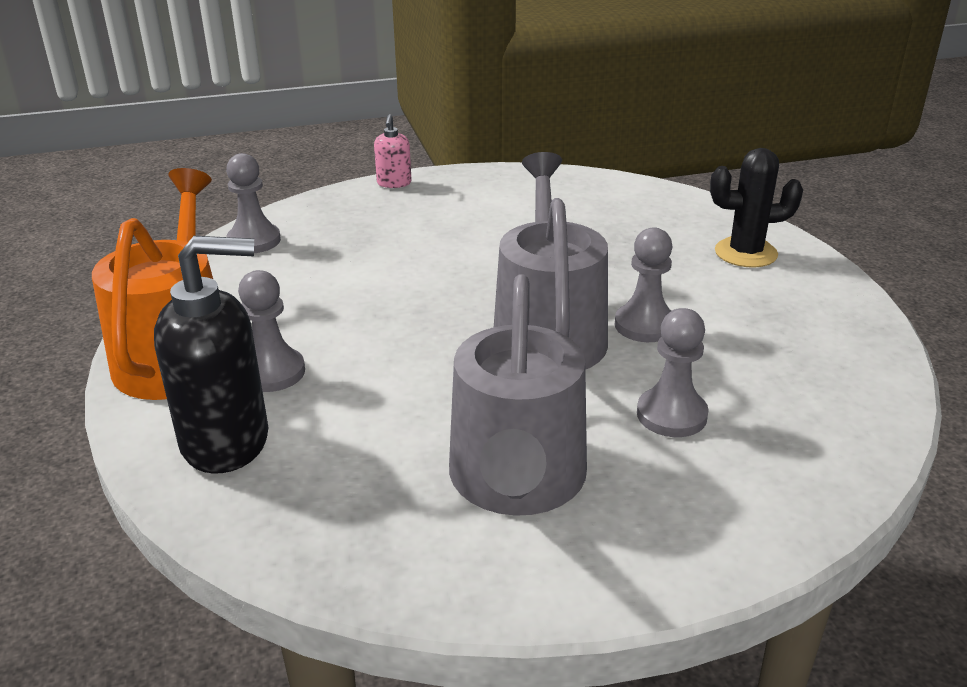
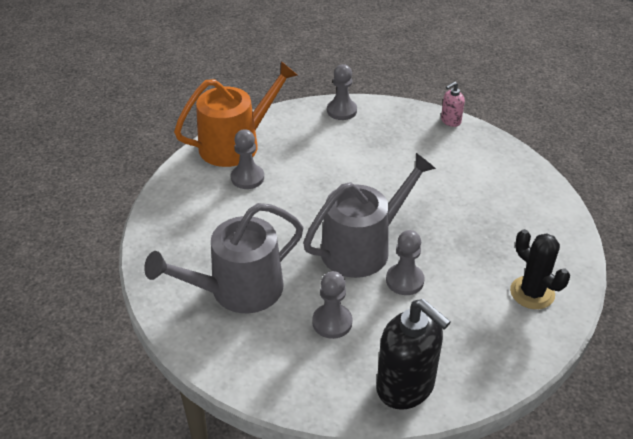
camera: 55 degrees right, 10 degrees up
black soap dispenser [154,236,268,474] -> black soap dispenser moved to [376,299,451,410]

